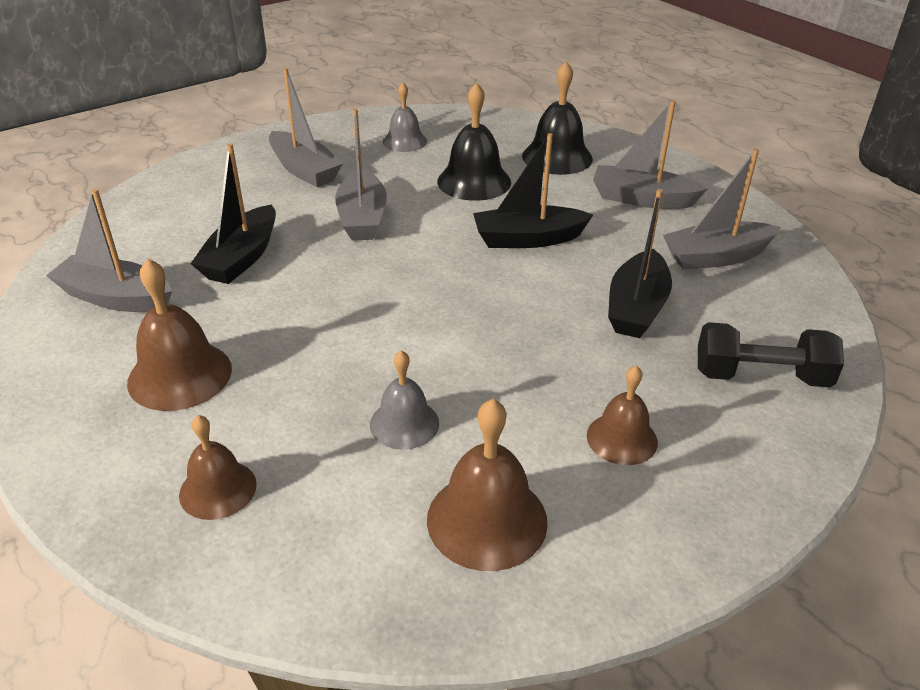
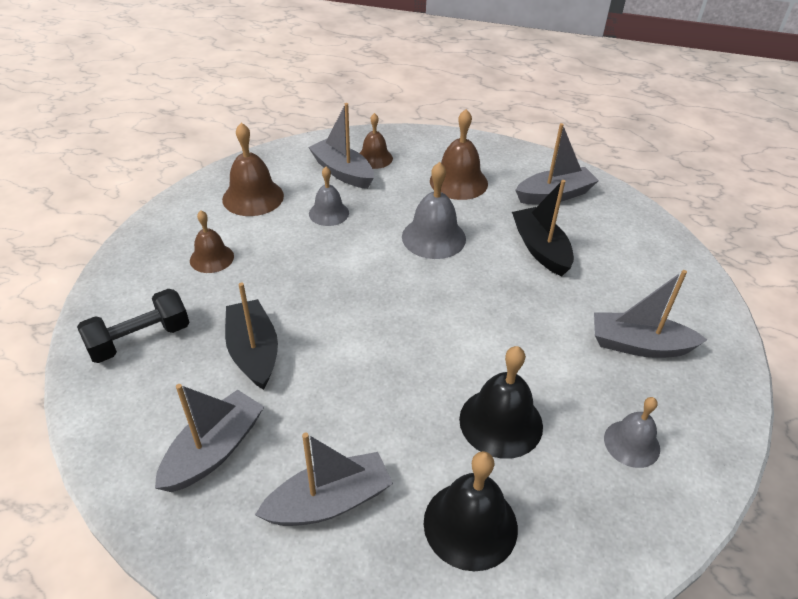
camera: 140 degrees right, 5 degrees up
grey boat [335,108,387,241] -> grey boat moved to [308,103,374,189]
black boat [473,133,593,248] -> none
none -> grey bell [402,162,466,259]

